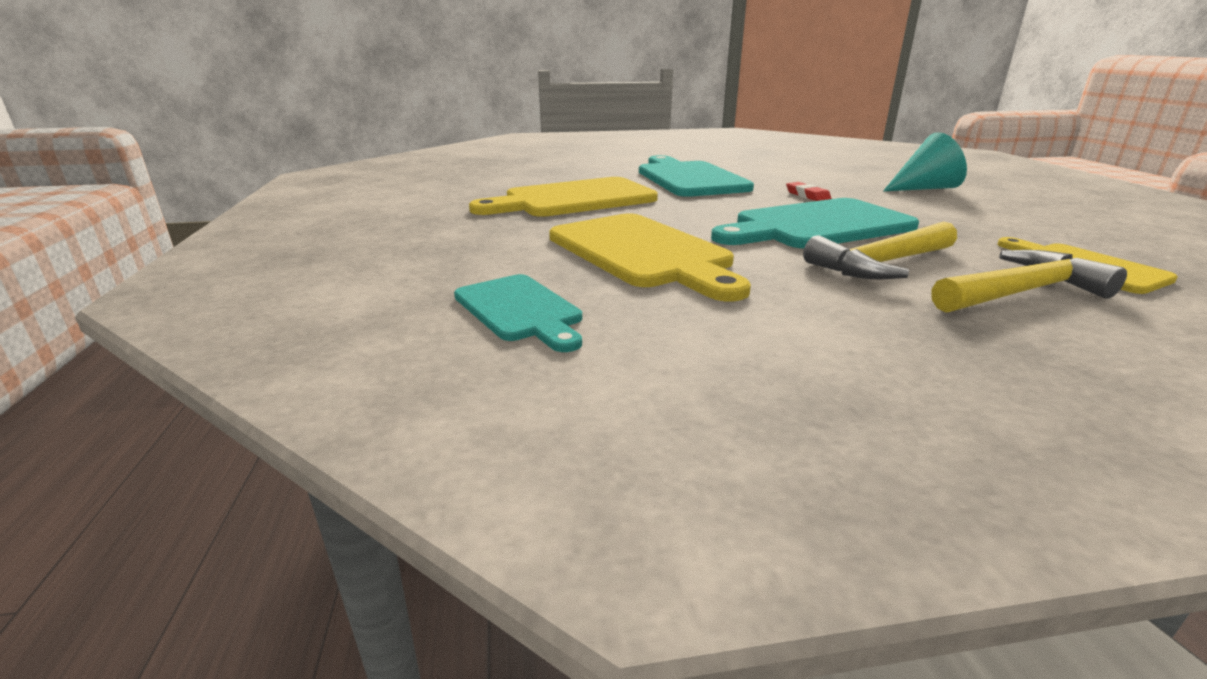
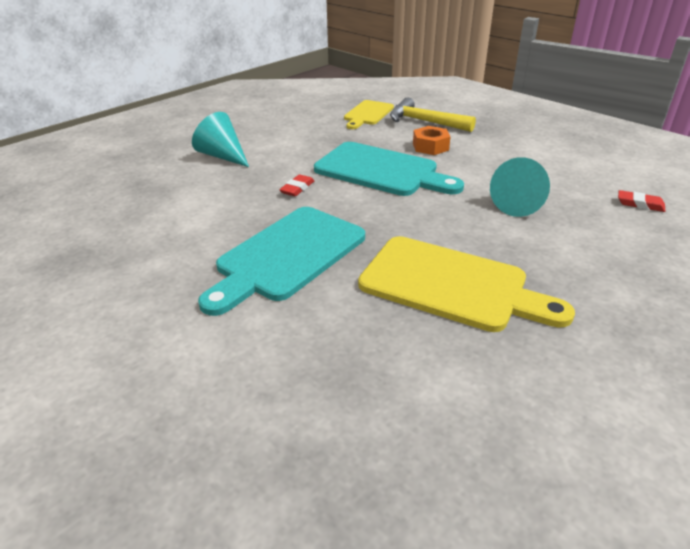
camera: 125 degrees left, 10 degrees up
turquoise cutting board [454,274,582,352] -> red eraser [618,190,665,212]
yellow cutting board [549,213,751,301] -> turquoise cone [490,157,550,217]
yellow hammer [803,221,957,279] -> orange nut [413,126,451,155]

